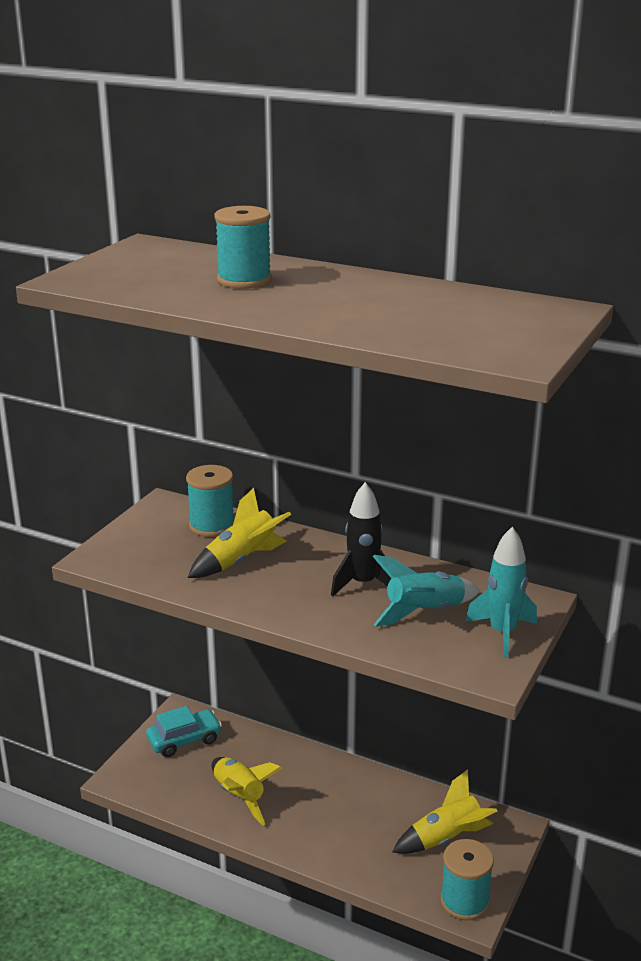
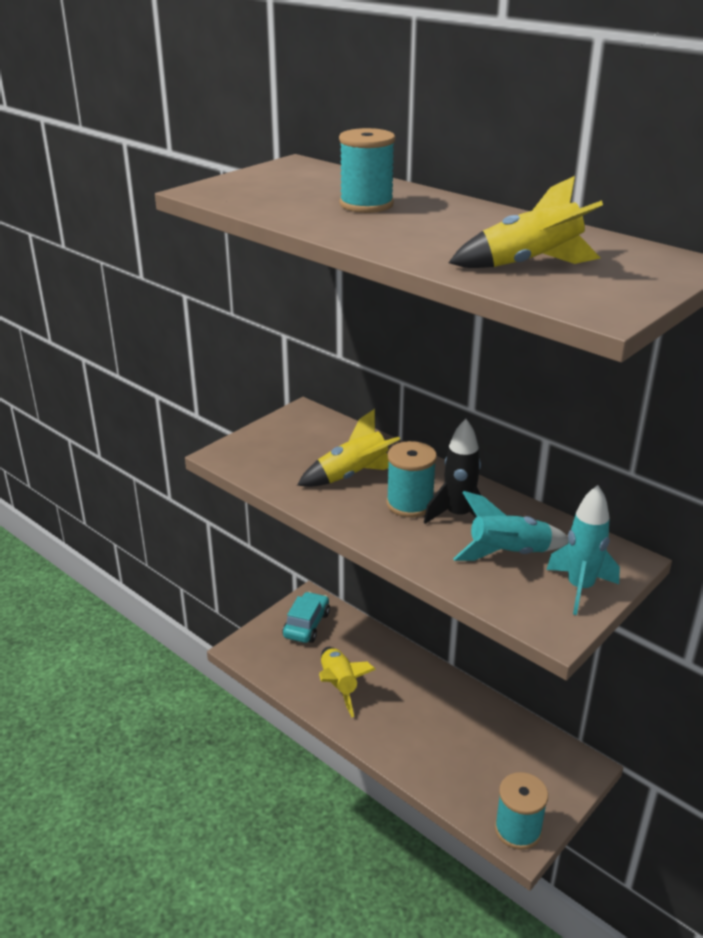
camera: 15 degrees right, 5 degrees up
turquoise car [146,706,222,757] -> turquoise car turned 60 degrees counterclockwise [283,592,330,643]
turquoise spool [186,465,234,537] -> turquoise spool moved to [386,441,437,517]
yellow rocket [392,769,497,854] -> yellow rocket moved to [449,176,603,268]

